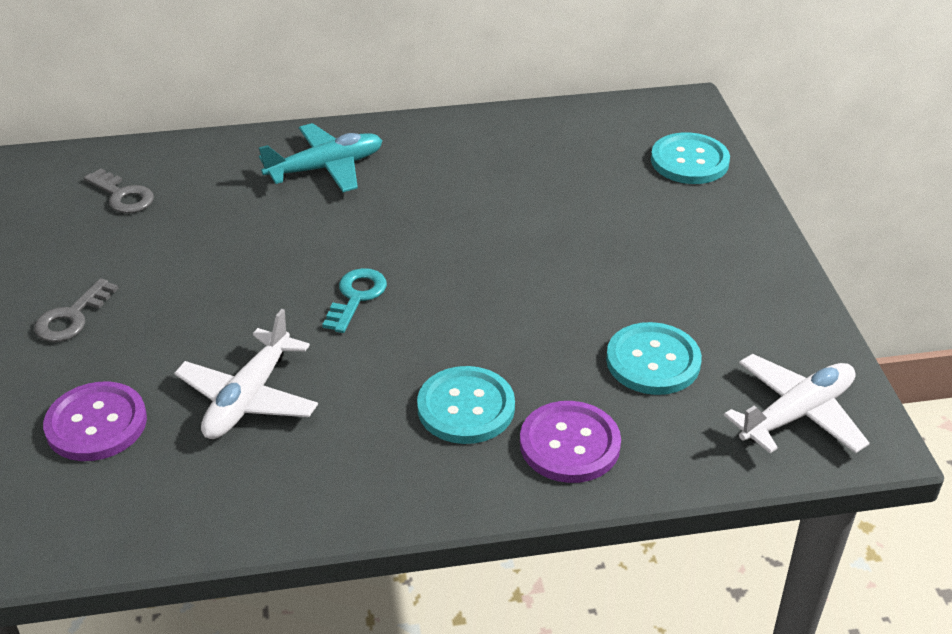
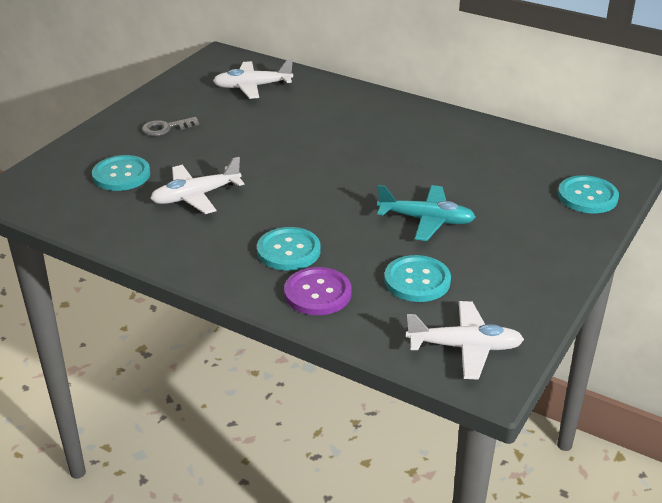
camera: 40 degrees right, 5 degrees down
purple button [43,382,147,461] -> turquoise button [92,155,150,191]
grey key [84,168,154,213] -> white plane [213,59,293,99]
turquoise plane [259,123,383,192] -> turquoise plane moved to [377,185,476,241]
turquoise key [322,268,387,333] -> none

